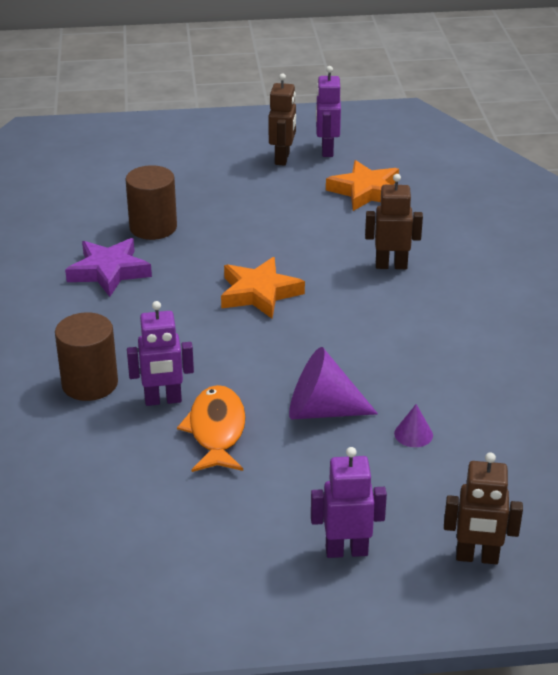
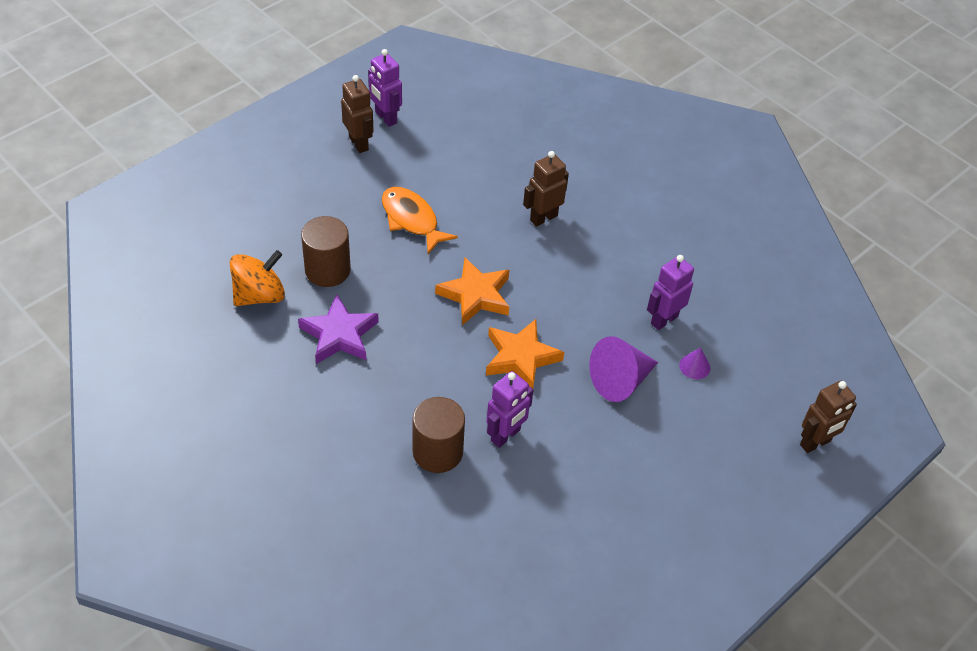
camera: 40 degrees left, 15 degrees up
orange fish [177,385,246,472] -> orange fish moved to [382,187,458,254]
purple robot [311,447,387,558] -> purple robot moved to [647,255,694,330]
orange star [326,160,399,211] -> orange star moved to [486,319,564,389]
none -> orange spinning top [229,250,285,306]

